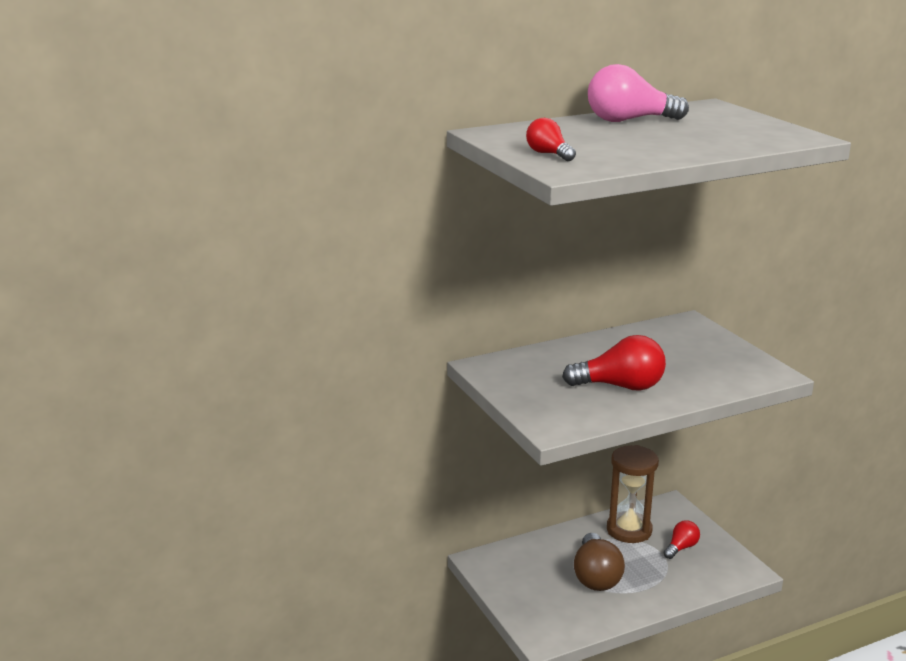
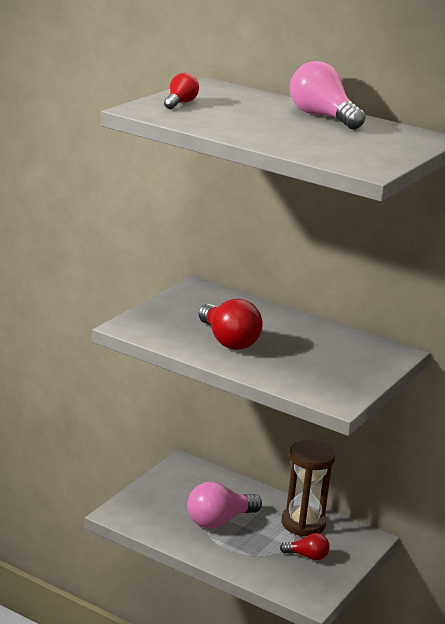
camera: 55 degrees right, 0 degrees up
brown light bulb [574,533,625,591] -> pink light bulb [187,481,262,529]

